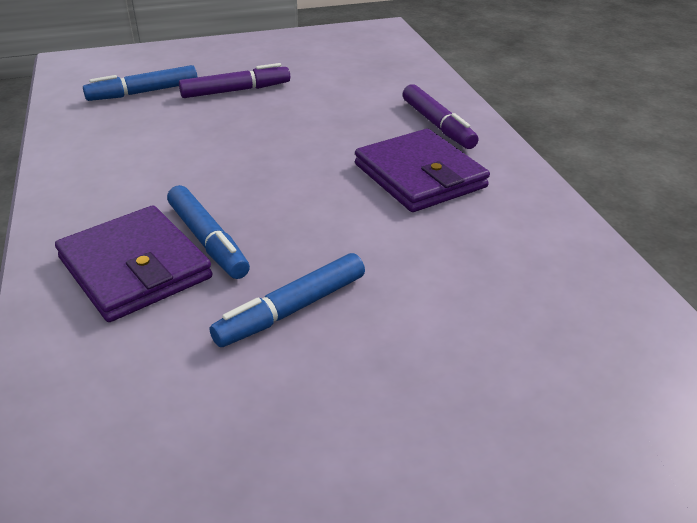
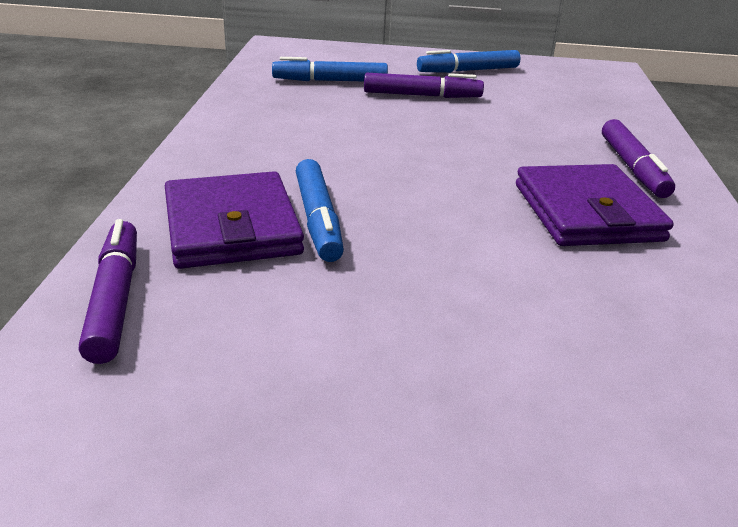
camera: 20 degrees right, 5 degrees down
blue marker [210,253,365,347] -> blue marker moved to [417,50,520,73]
none -> purple marker [79,219,137,364]

